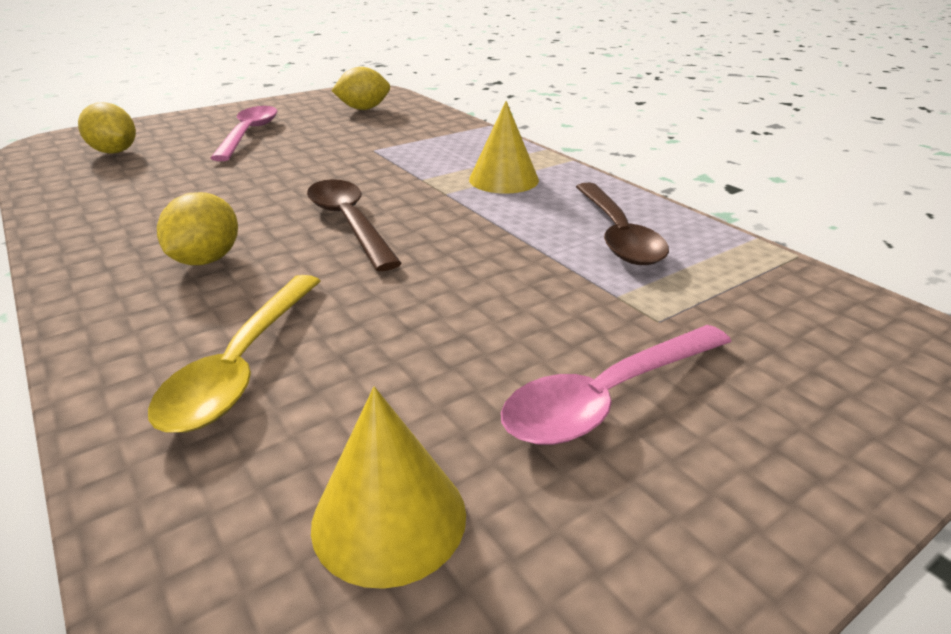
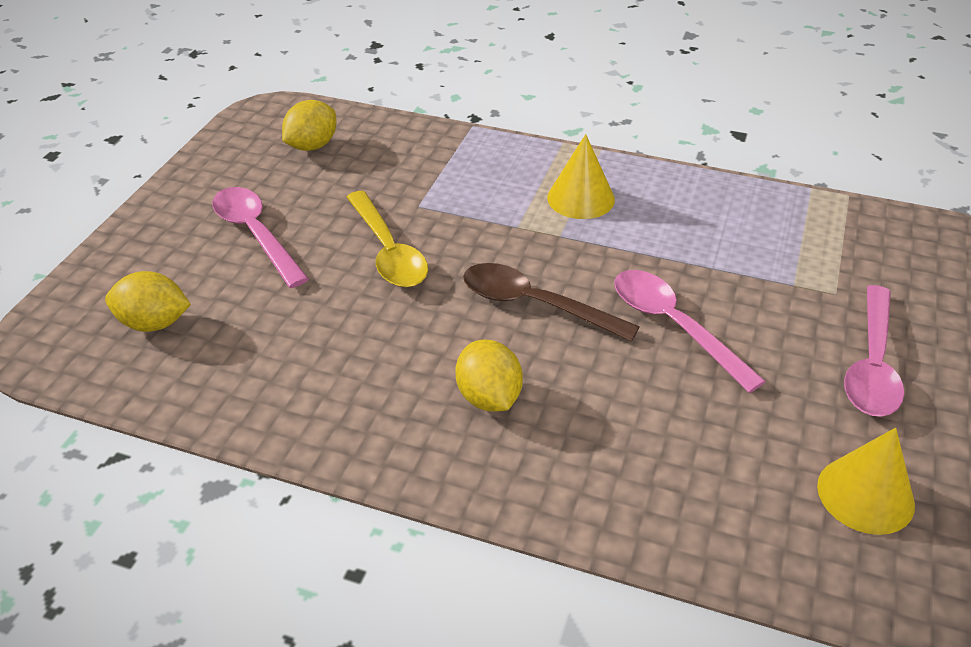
camera: 35 degrees left, 10 degrees up
yellow spoon [148,275,320,433] -> yellow spoon moved to [347,191,428,287]
brown spoon [576,183,669,265] -> none
none -> pink spoon [614,270,766,393]

